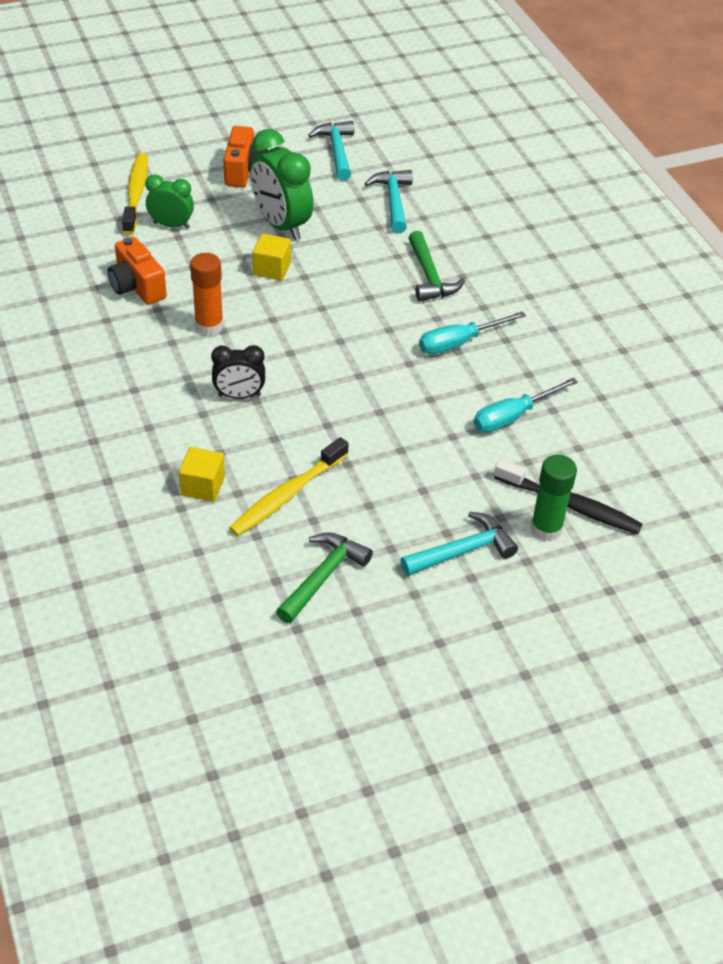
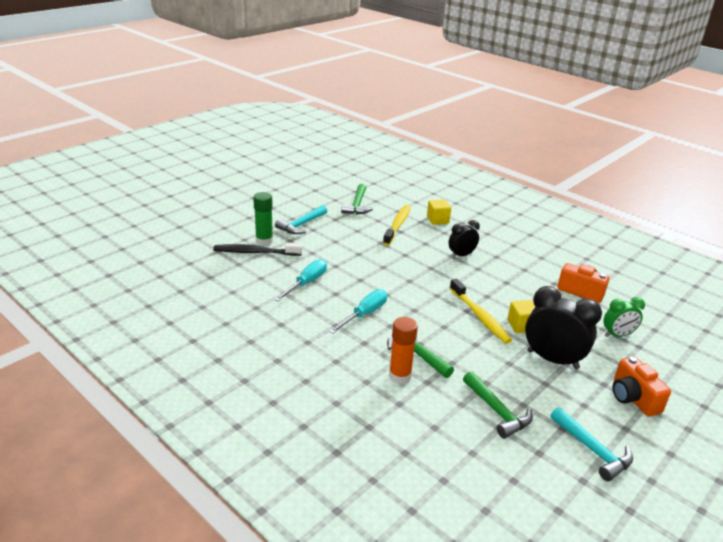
camera: 155 degrees right, 15 degrees down
yellow toothbrush [122,153,148,235] -> yellow toothbrush moved to [450,279,512,344]
orange glue stick [190,253,224,336] -> orange glue stick moved to [389,317,418,384]
green clock [250,129,313,240] -> black clock [525,286,602,369]
turquoise hammer [364,170,413,233] -> green hammer [463,371,533,439]

